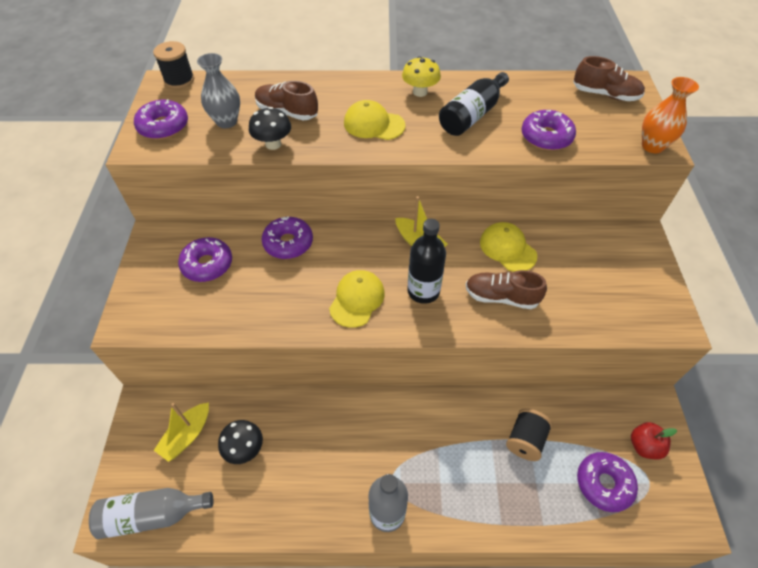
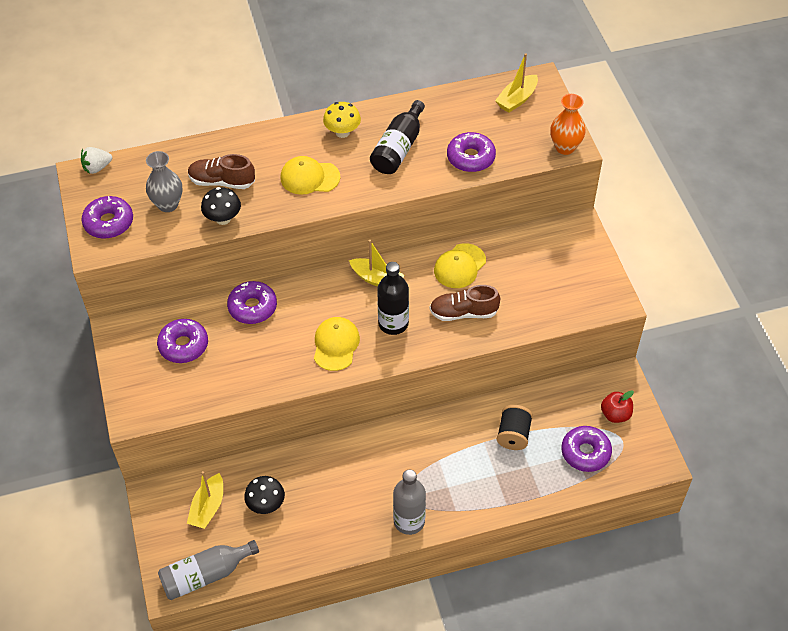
camera: 15 degrees left, 0 degrees up
black spool [153,41,194,89] -> white strawberry [81,147,112,174]
yellow cap [480,222,537,272] -> yellow cap turned 90 degrees counterclockwise [434,243,486,288]
brown shoe [573,56,645,101] -> yellow boat [495,53,538,113]

